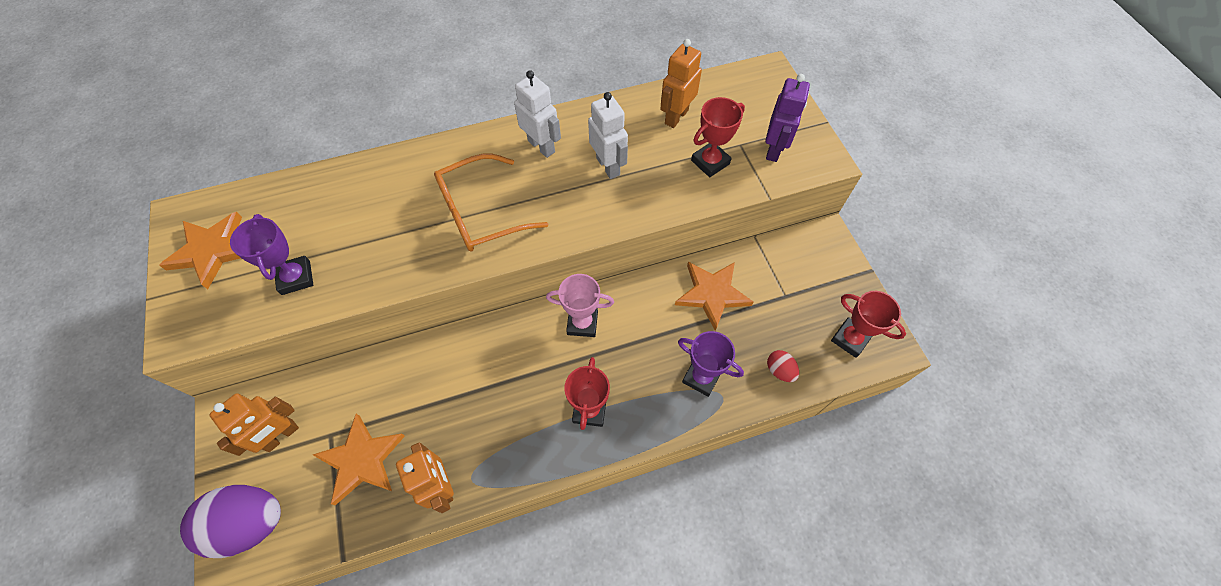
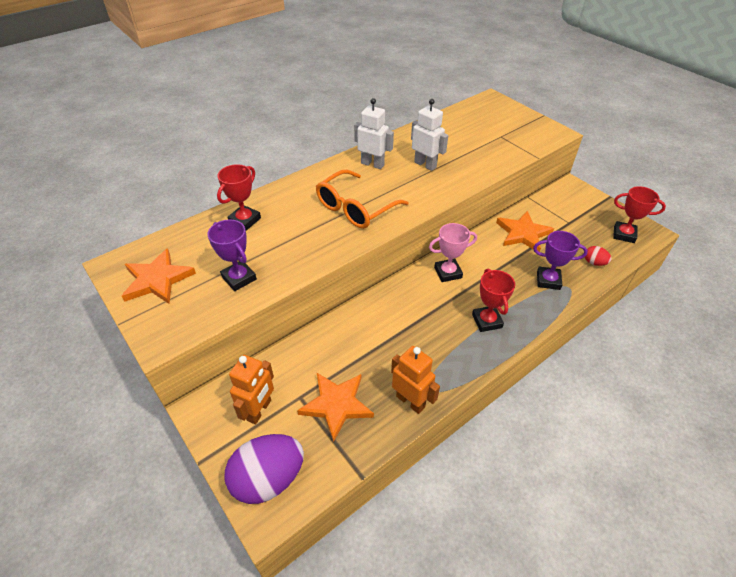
camera: 20 degrees left, 15 degrees down
orange robot [660,39,702,128] -> none
red trophy [691,97,745,177] -> red trophy moved to [217,164,261,231]
purple robot [765,74,810,162] -> none

